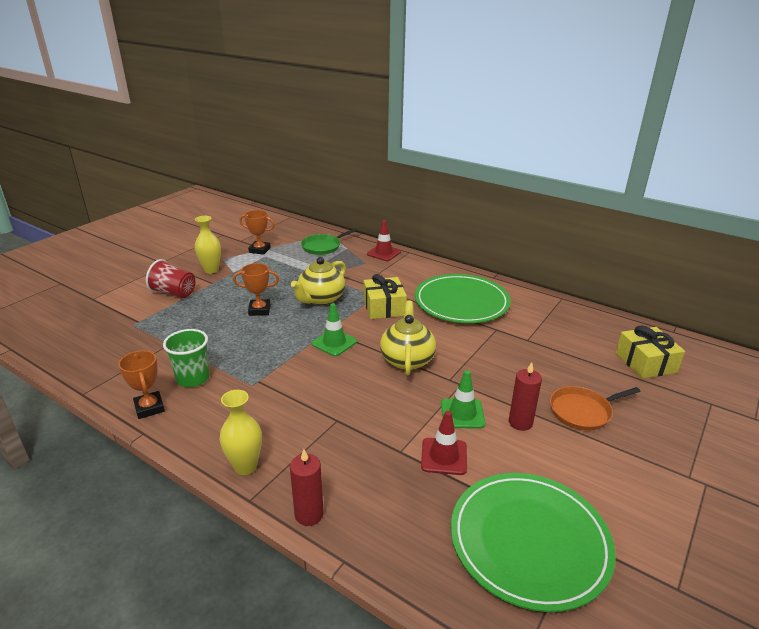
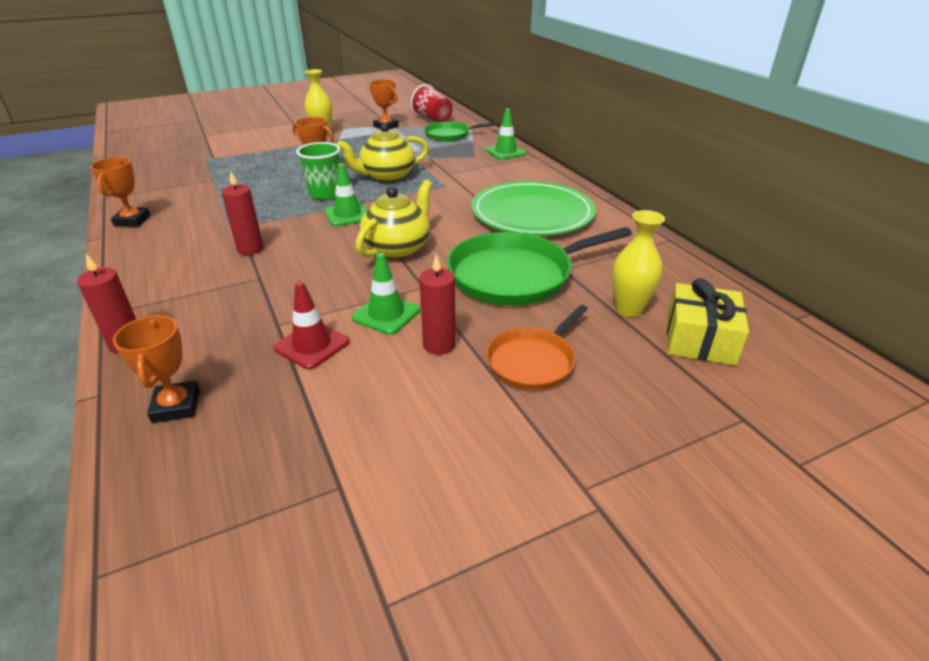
camera: 30 degrees right, 5 degrees up
red cup [146,259,195,298] -> red cup moved to [411,84,453,122]
green cup [163,329,210,387] -> green cup moved to [296,142,341,200]
yellow vase [220,390,262,475] -> yellow vase moved to [612,210,665,317]
yellow gift [364,274,407,319] -> none
red traffic cone [367,220,401,261] -> green traffic cone [485,109,527,160]
green plate [451,473,616,612] -> none
orange pan [550,386,640,431] -> orange pan turned 60 degrees counterclockwise [486,305,588,390]
none -> orange trophy [113,315,200,423]
none -> red candle [221,171,264,255]
none -> green pan [447,227,632,306]

